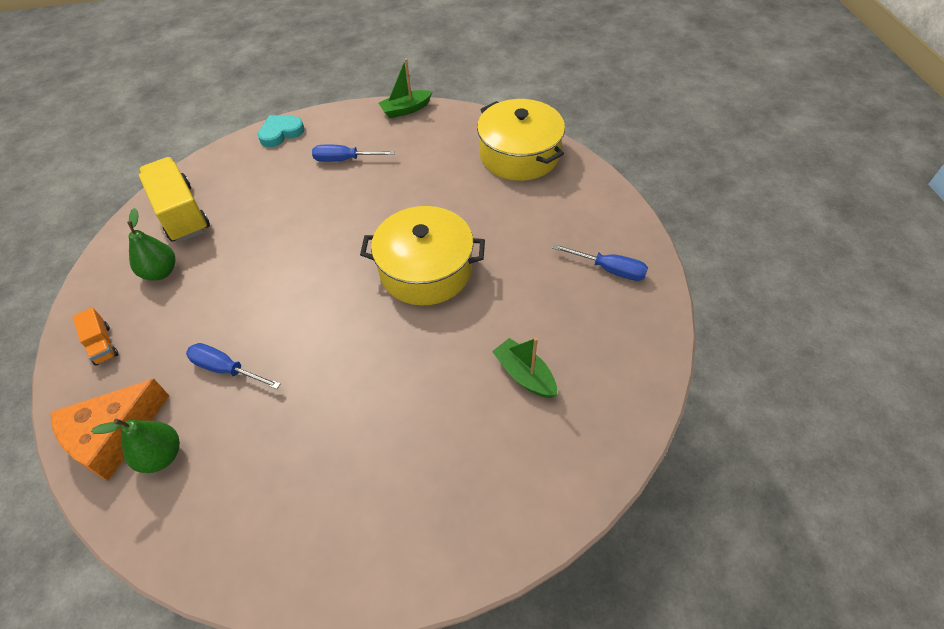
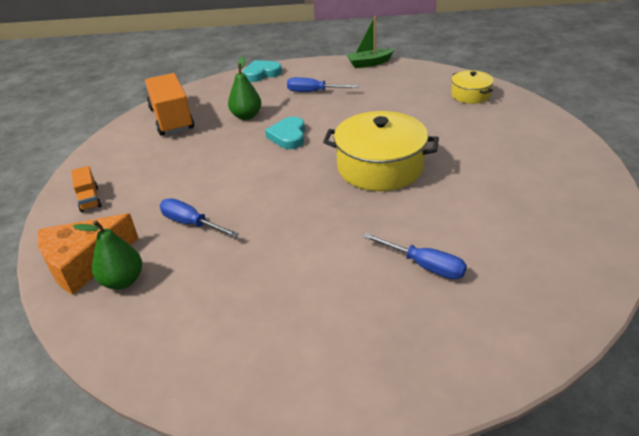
camera: 10 degrees right, 15 degrees down
green pear [127,208,176,281] -> green pear moved to [228,57,261,120]
yellow truck [139,157,210,242] -> orange truck [145,73,194,136]
yellow pot [477,99,565,181] -> yellow pot [451,70,494,104], size x0.53
green boat [492,338,557,398] -> none
blue screwdriver [553,244,648,281] -> blue screwdriver moved to [363,233,467,279]
none -> turquoise heart [265,117,305,149]

